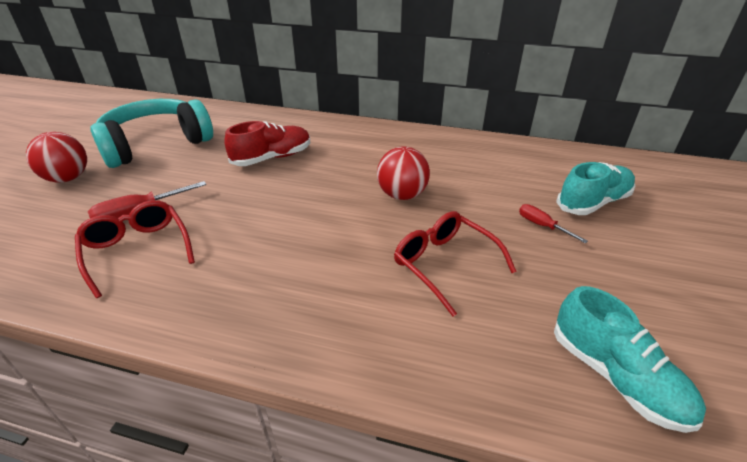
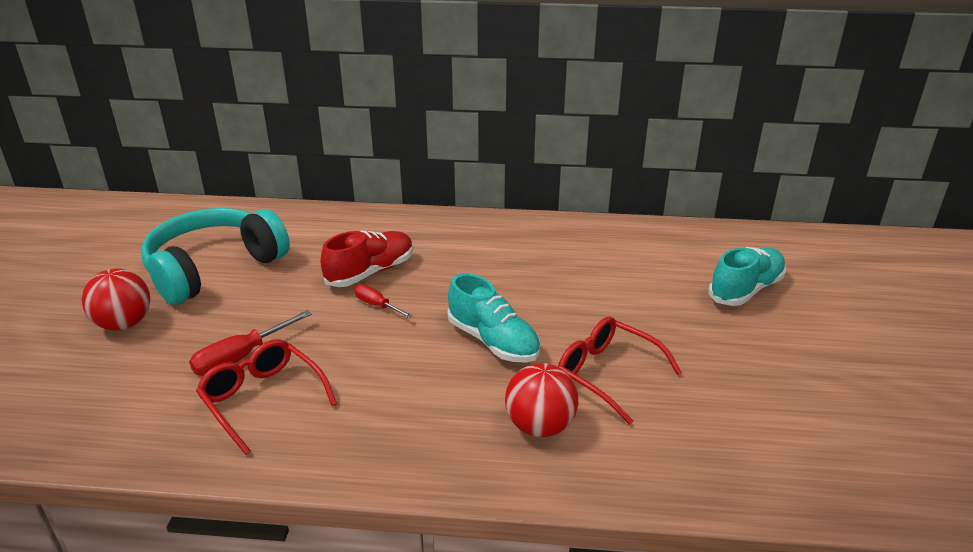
camera: 10 degrees left, 5 degrees down
red ball [377,146,430,200] -> red ball moved to [505,363,578,437]
red screwdriver [519,204,588,243] -> red screwdriver moved to [354,284,413,318]
turquoise shoe [554,286,706,433] -> turquoise shoe moved to [447,273,540,363]

